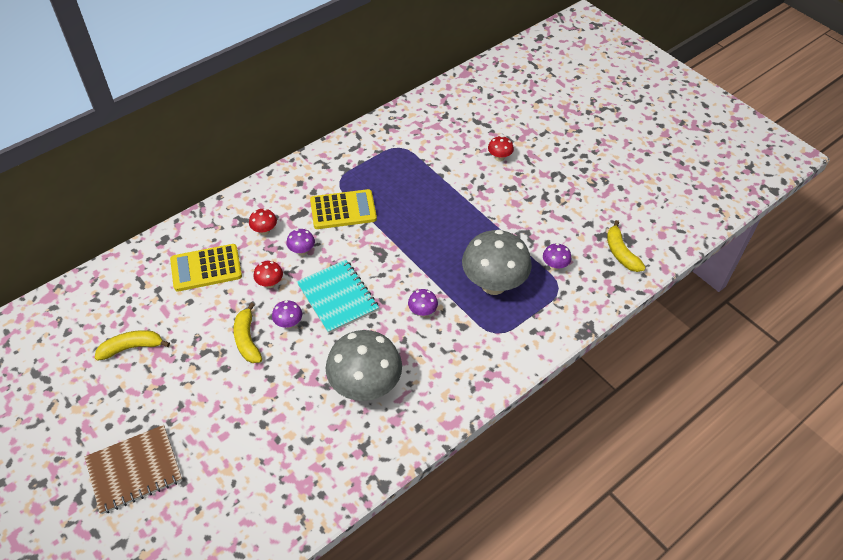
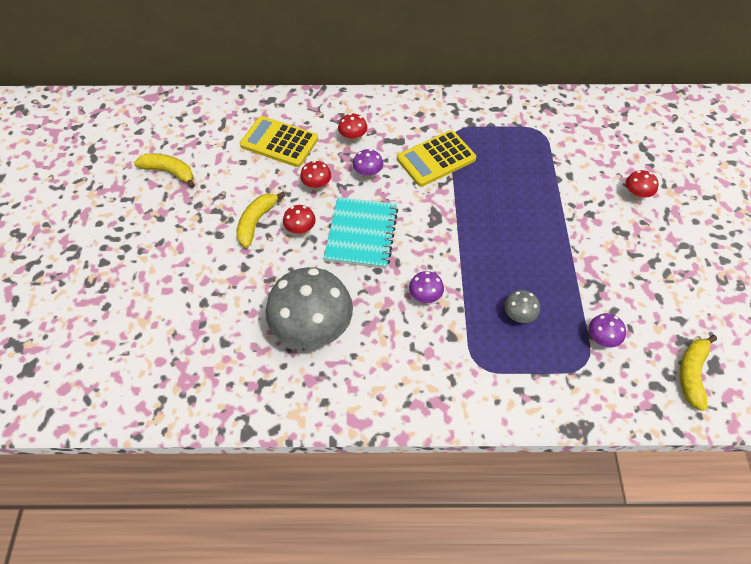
camera: 40 degrees right, 5 degrees up
brown notebook [85,425,182,514] -> none
purple mushroom [272,300,302,329] -> red mushroom [283,205,316,235]
yellow calculator [310,189,377,229] -> yellow calculator turned 120 degrees clockwise [397,130,476,187]
grey mushroom [462,230,532,295] -> grey mushroom [504,290,540,323], size x0.43

